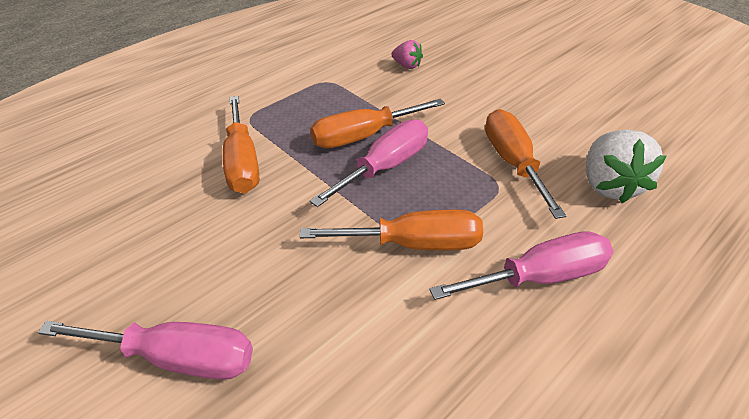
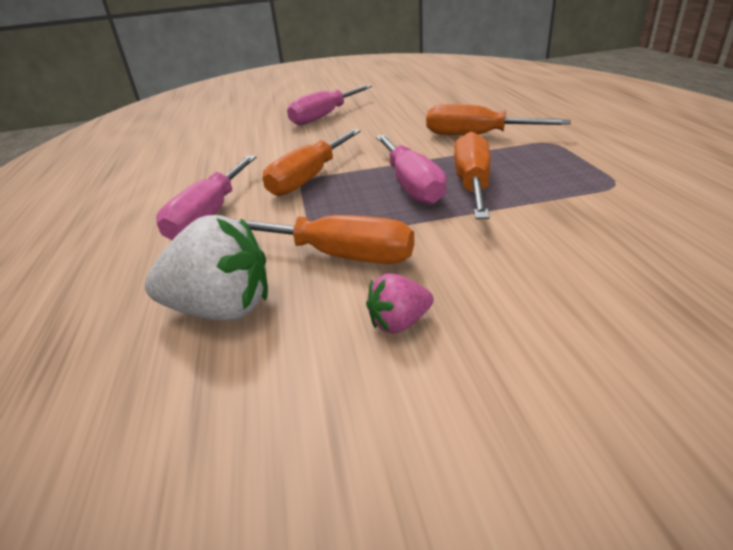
camera: 125 degrees right, 10 degrees down
pink strawberry [391,40,423,69] -> pink strawberry moved to [366,273,434,334]
white strawberry [586,130,666,203] -> white strawberry turned 150 degrees clockwise [145,215,268,321]

